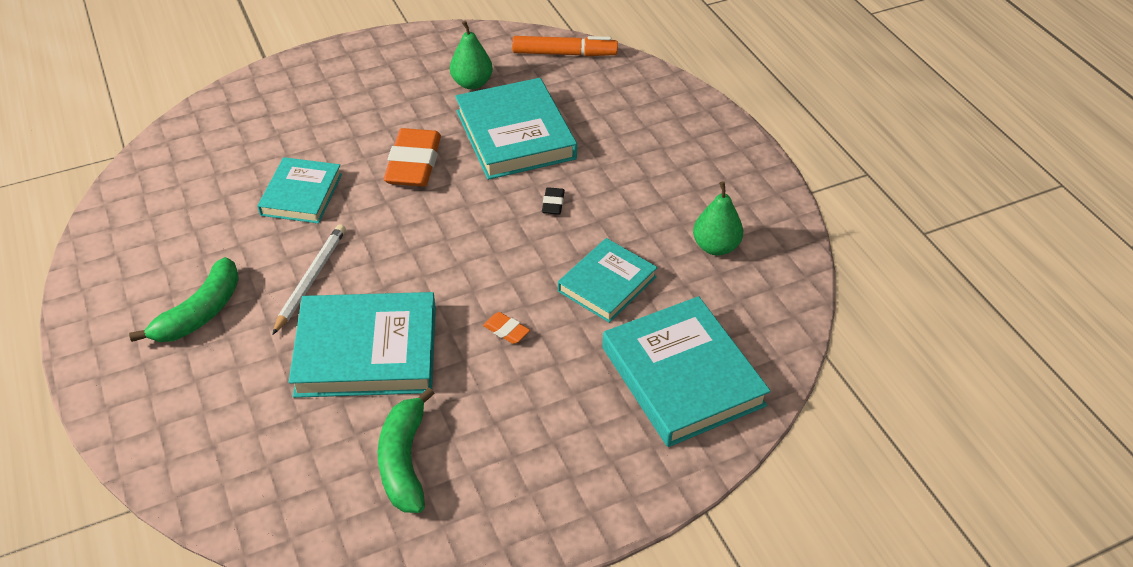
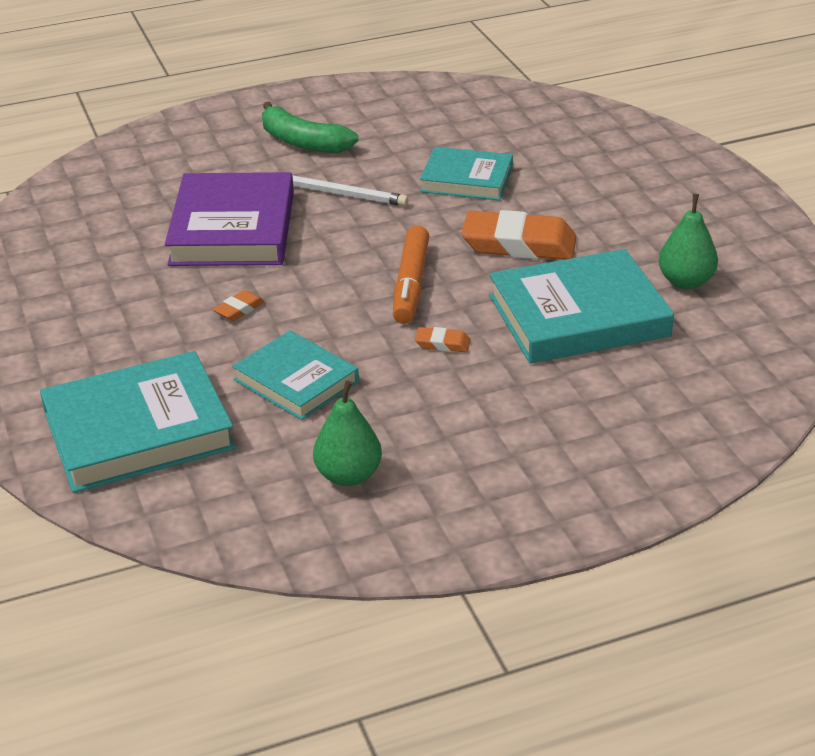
camera: 95 degrees right, 10 degrees down
turquoise book [289,292,436,398] -> purple book [165,172,294,266]
green banana [378,387,435,513] -> none
orange marker [512,36,618,56] -> orange marker moved to [393,226,429,324]
black eraser [542,187,565,215] -> orange eraser [415,327,471,352]

